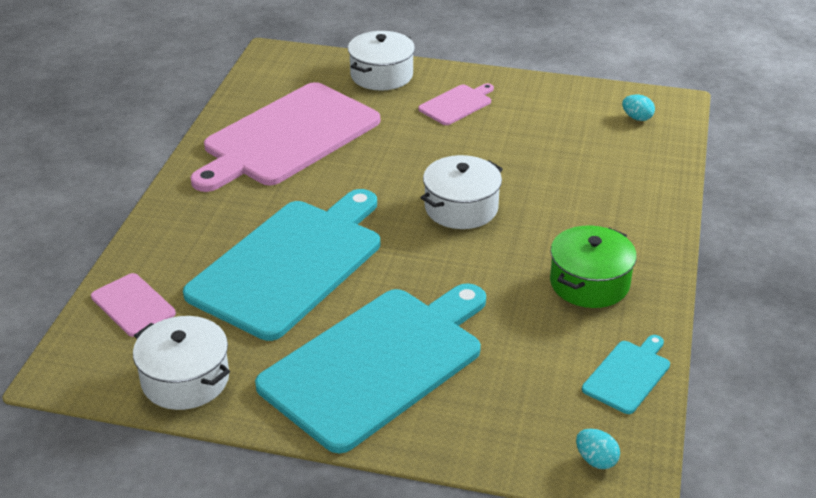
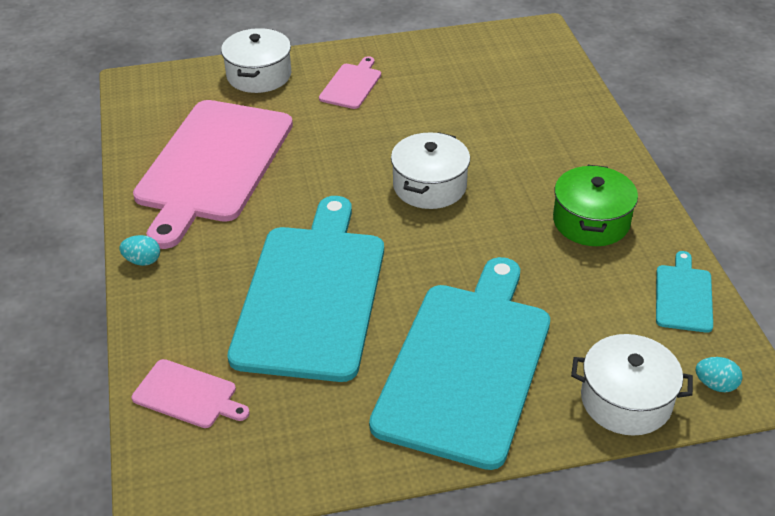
camera: 25 degrees left, 5 degrees up
white pot [133,316,230,410] -> white pot moved to [571,334,693,436]
turquoise egg [622,95,655,121] -> turquoise egg moved to [119,235,160,266]

